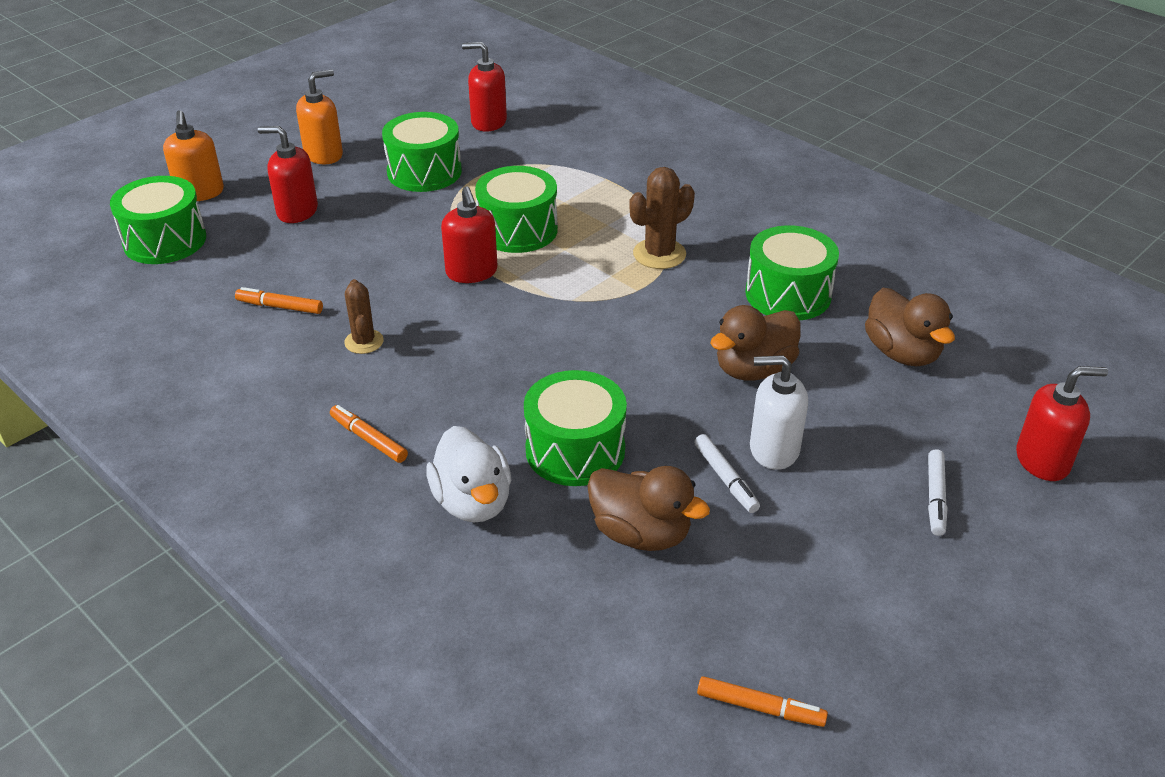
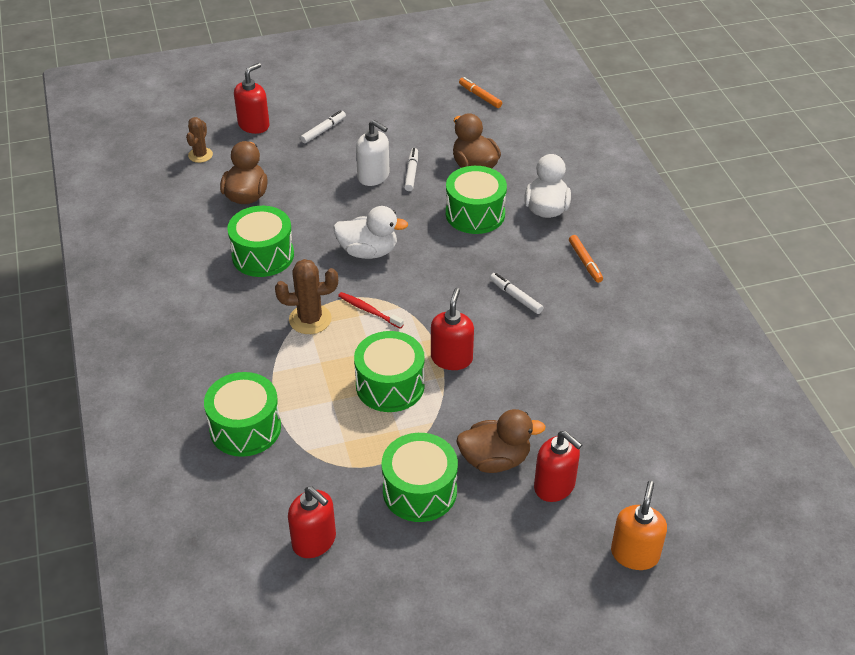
camera: 150 degrees left, 5 degrees up
green drum [110,176,206,264] -> green drum moved to [204,372,281,457]
orange marker [235,287,323,314] -> none
orange soap dispenser [296,70,343,164] -> none
brown cactus [344,279,384,354] -> brown cactus moved to [186,117,213,163]
brown duck [710,305,801,381] -> brown duck moved to [456,409,546,473]
red soap dispenser [1016,366,1108,481] -> red soap dispenser turned 105 degrees clockwise [234,63,270,134]
none -> white duck [333,206,408,259]
none -> red toothbrush [338,292,404,329]
none -> white marker [490,273,543,314]

